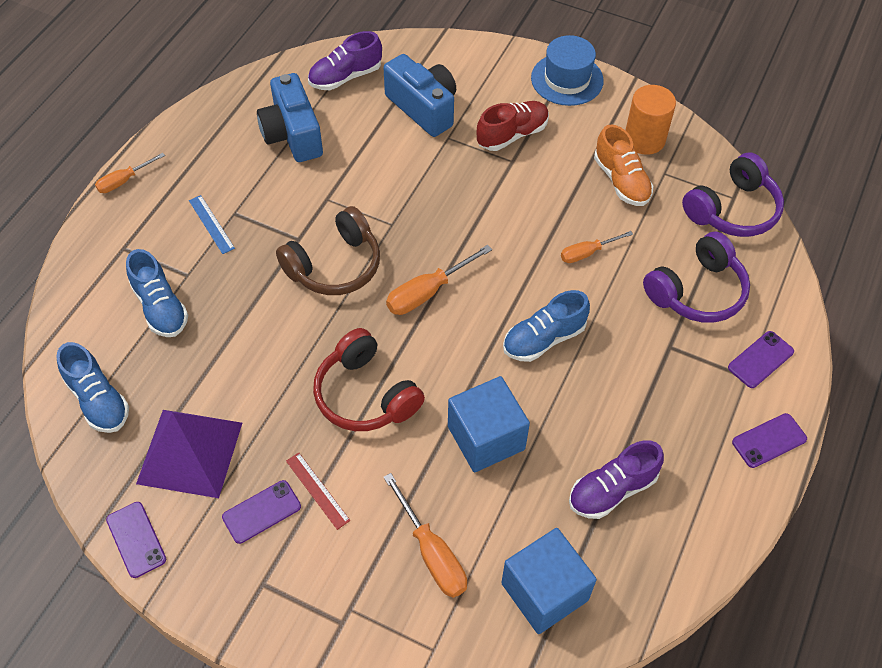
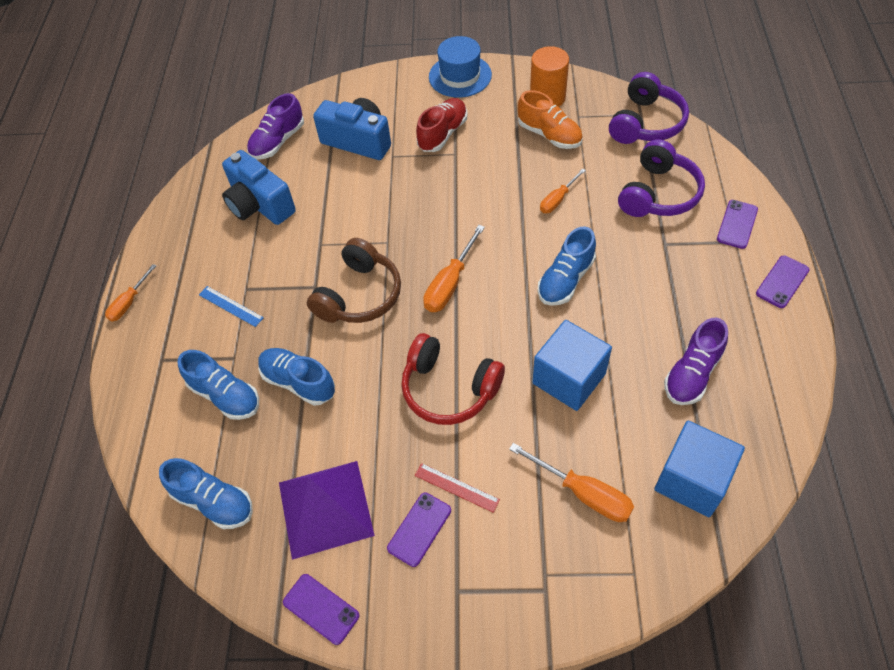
camera: 20 degrees left, 0 degrees up
none -> blue shoe [258,348,335,406]

